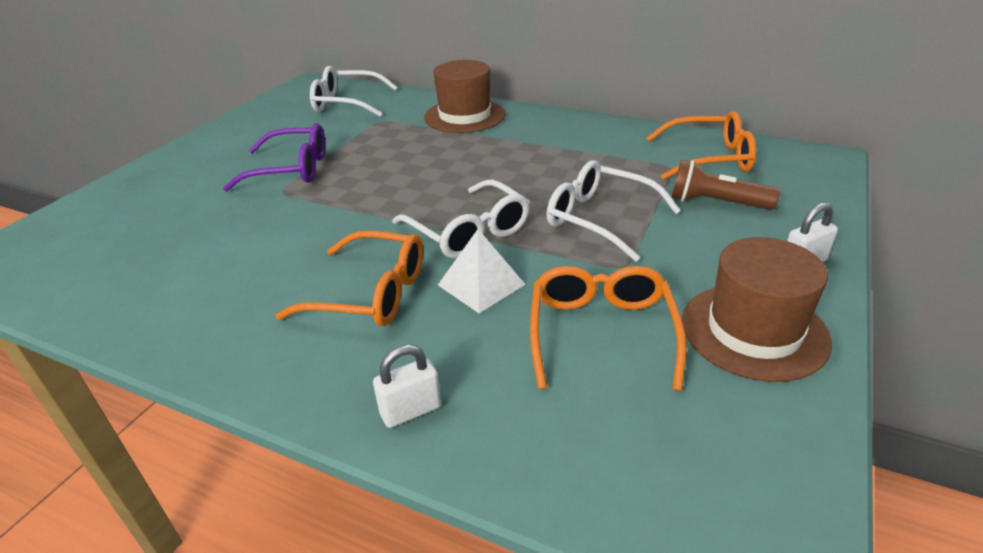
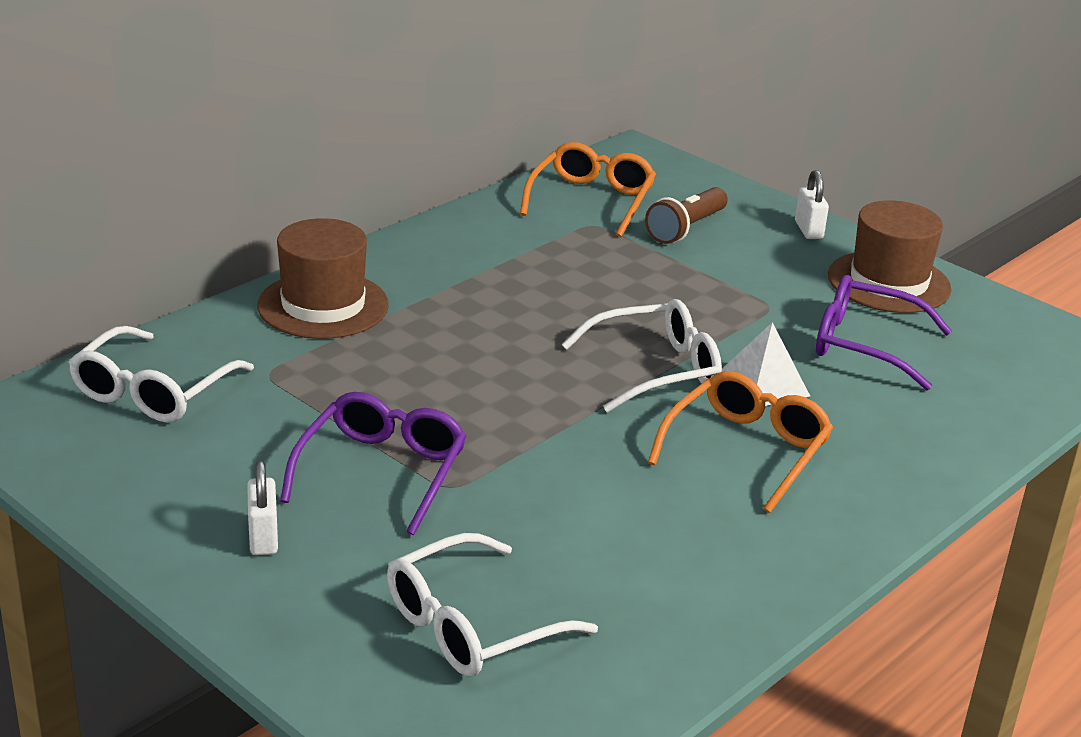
camera: 75 degrees left, 5 degrees down
white padlock [373,345,441,428] -> white padlock moved to [247,461,278,555]
orange glasses [530,266,686,391] -> purple glasses [816,275,952,390]
white glasses [547,160,681,262] -> white glasses moved to [387,533,598,677]

